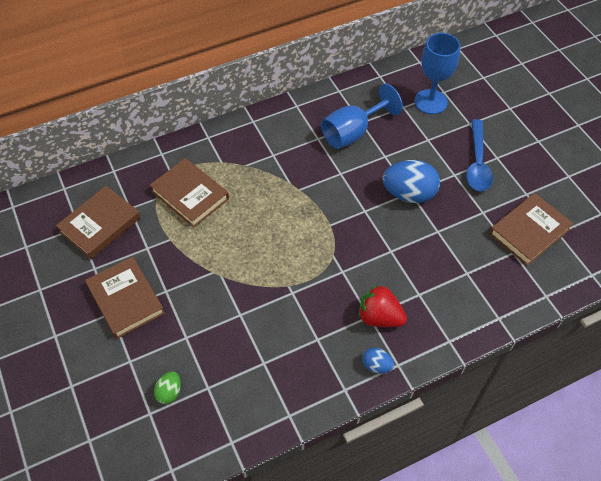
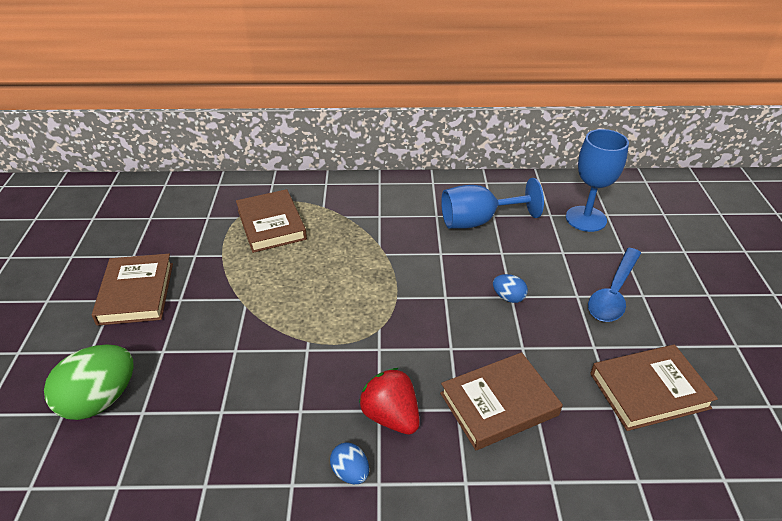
camera: 25 degrees right, 15 degrees down
brown book [56,186,141,259] -> brown book moved to [440,352,563,450]
green egg [154,371,181,404] -> green egg [44,344,134,420], size x2.02
blue egg [383,160,440,203] -> blue egg [493,274,528,303], size x0.50

